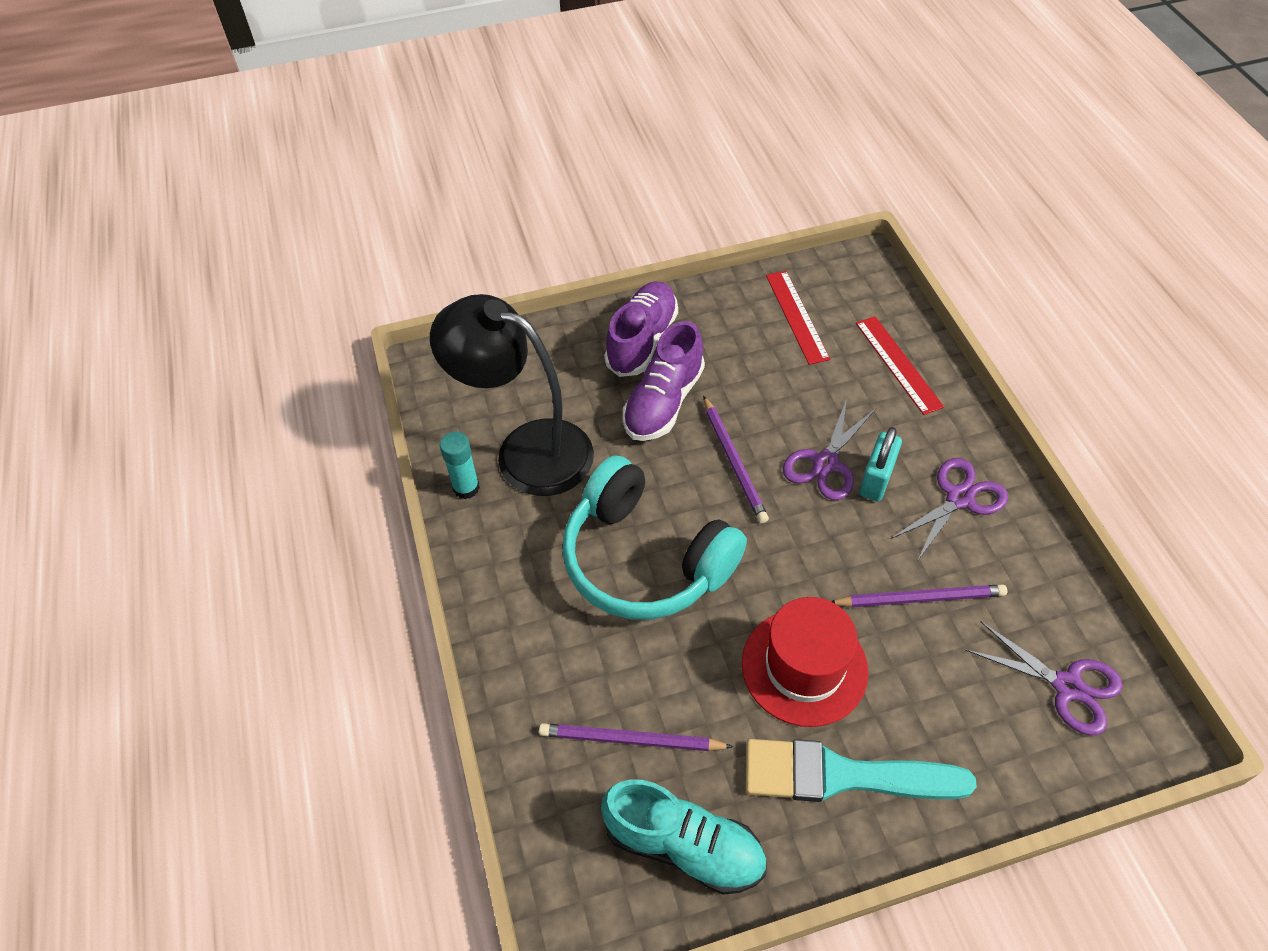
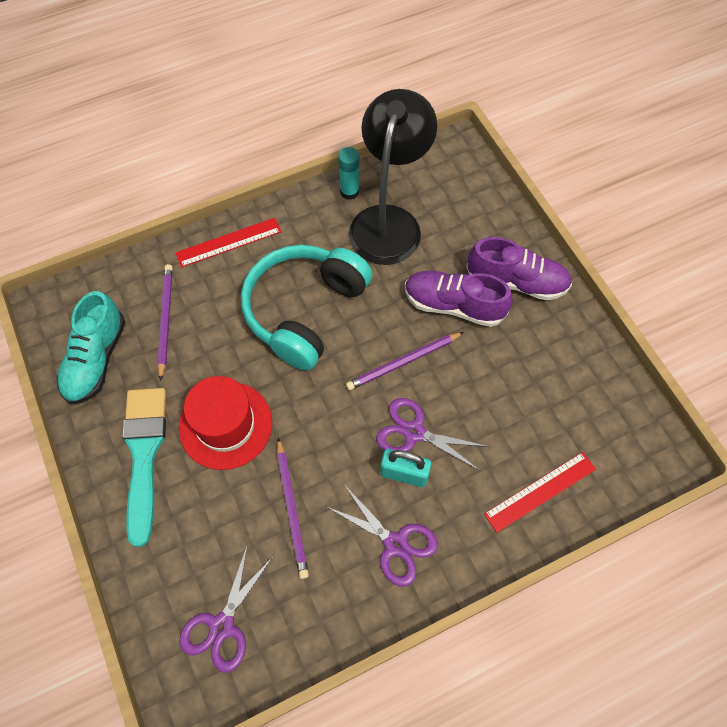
camera: 80 degrees right, 10 degrees up
red ruler [766,271,830,365] -> red ruler moved to [175,218,281,268]

